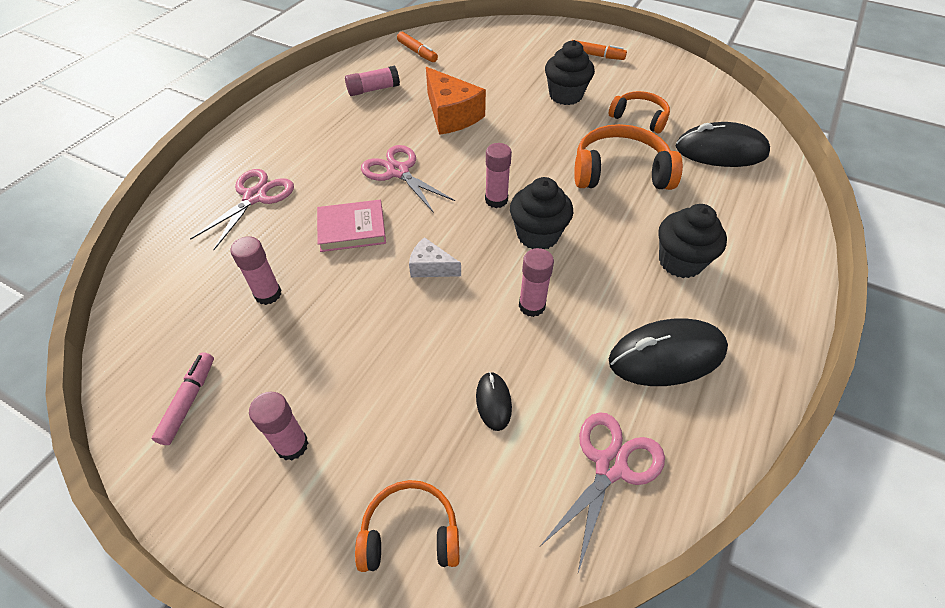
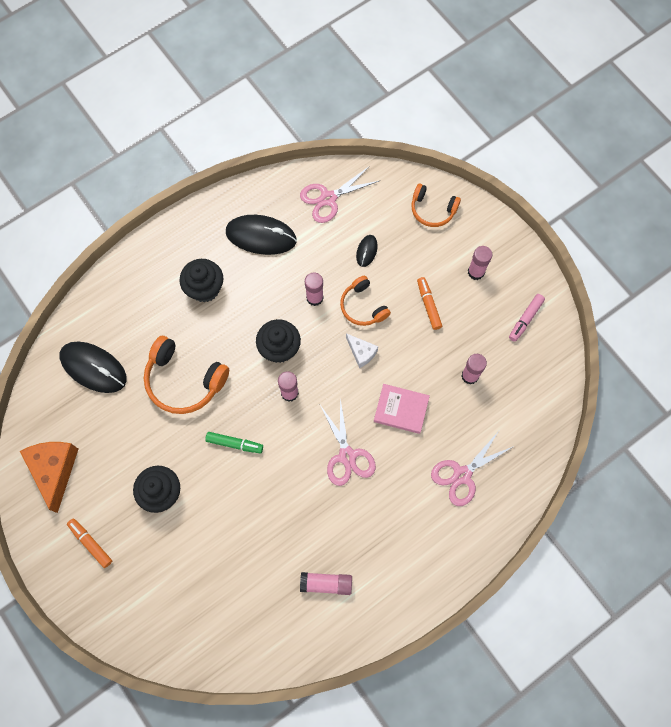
camera: 155 degrees left, 20 degrees up
orange marker [397,32,438,62] -> orange marker moved to [417,277,442,330]
orange cheese [426,67,486,135] -> orange cheese moved to [20,442,78,513]
orange headphones [609,91,670,133] -> orange headphones moved to [340,276,391,326]
none -> green marker [205,432,263,453]

